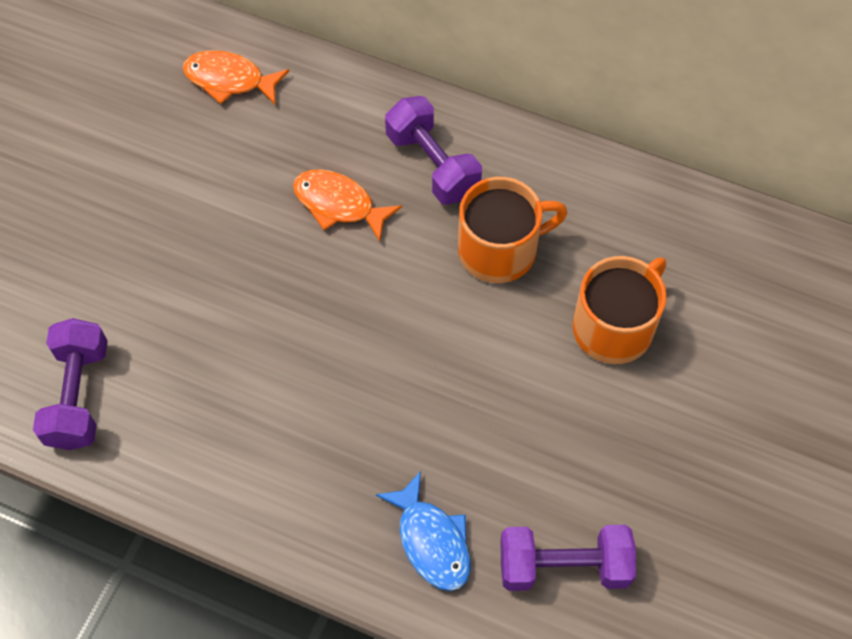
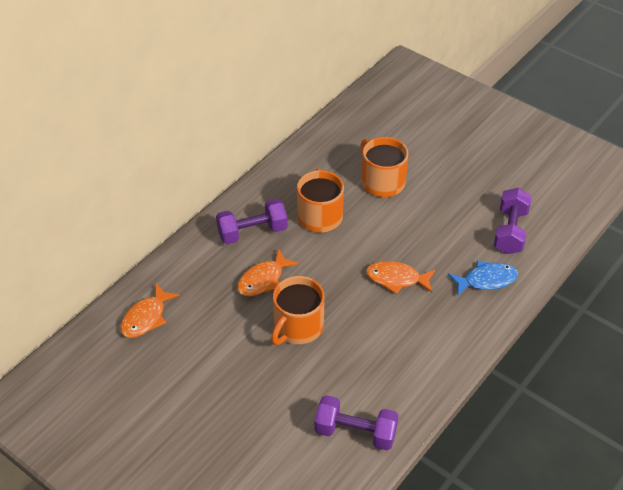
camera: 75 degrees left, 15 degrees down
none -> orange mug [271,276,324,345]
none -> orange fish [366,261,436,294]

